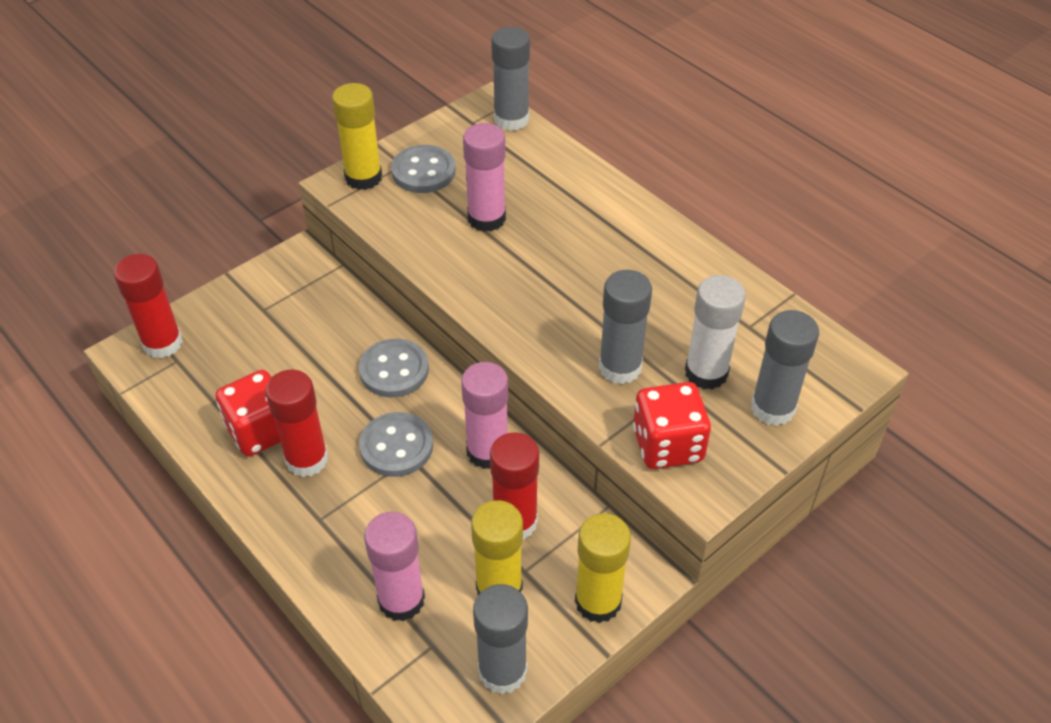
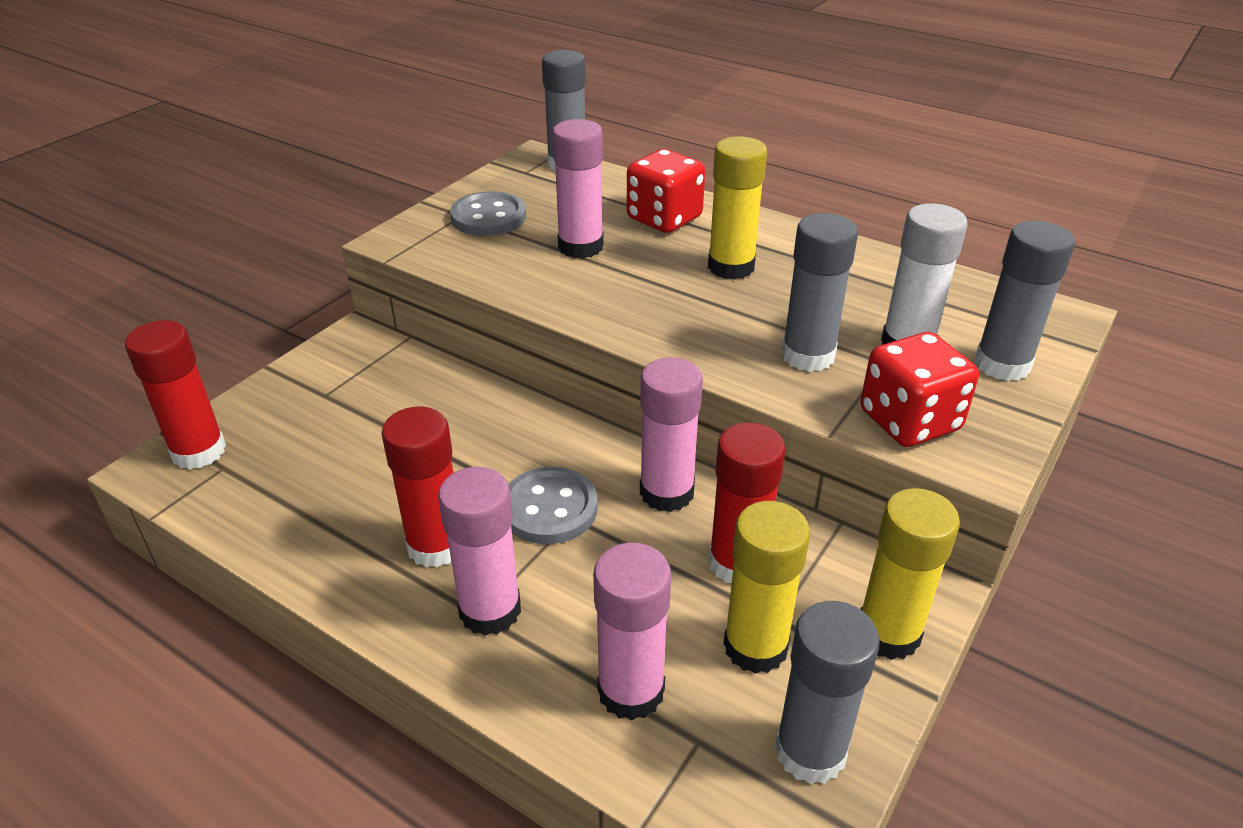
camera: 15 degrees left, 10 degrees down
red dice [216,370,280,456] -> red dice moved to [627,149,705,233]
yellow glue stick [332,83,382,190] -> yellow glue stick moved to [708,136,767,280]
grey button [359,339,429,397] -> none
none -> pink glue stick [438,467,521,636]

